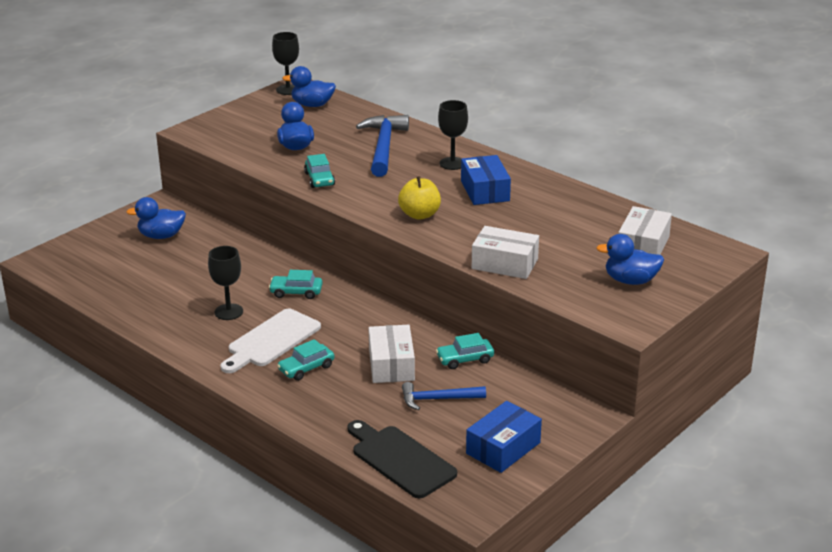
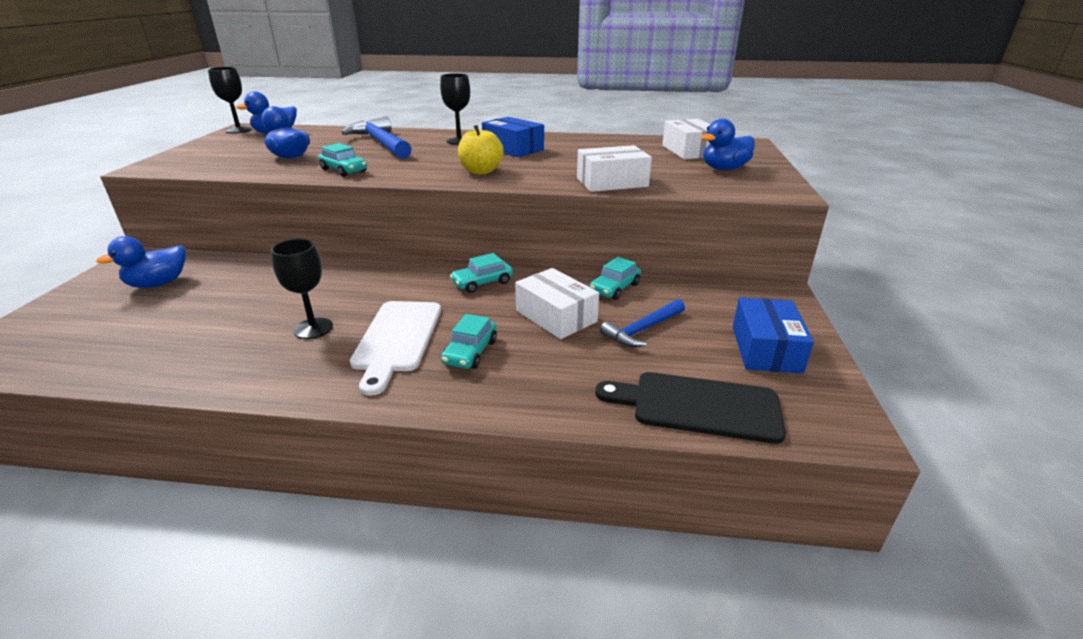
camera: 35 degrees left, 0 degrees up
turquoise car [269,270,323,299] -> turquoise car moved to [450,253,513,293]

